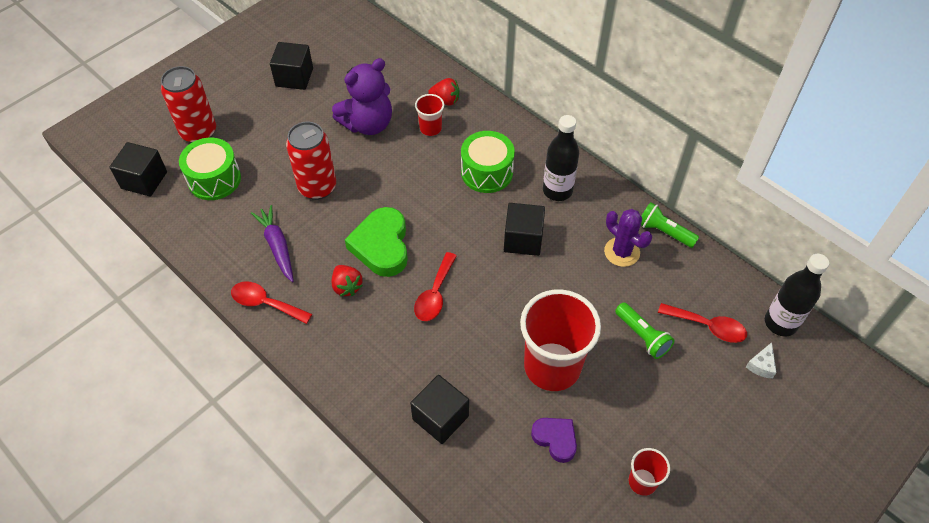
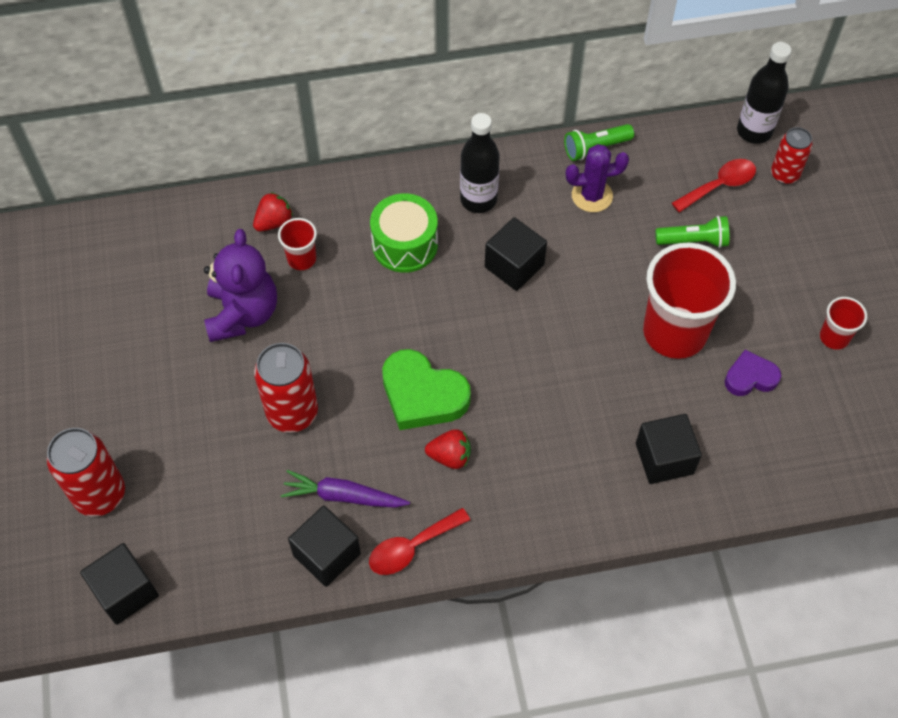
camera: 55 degrees left, 5 degrees up
green drum [179,138,241,200] -> none
black cube [270,42,313,90] -> black cube moved to [288,506,361,587]
red spoon [414,252,457,321] -> none
white cheese [746,342,777,379] -> red can [771,127,813,184]

